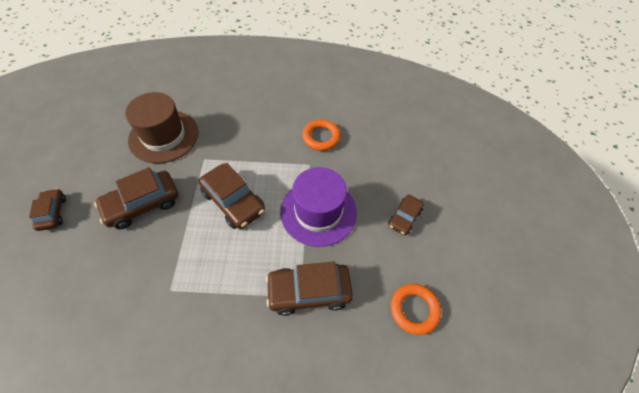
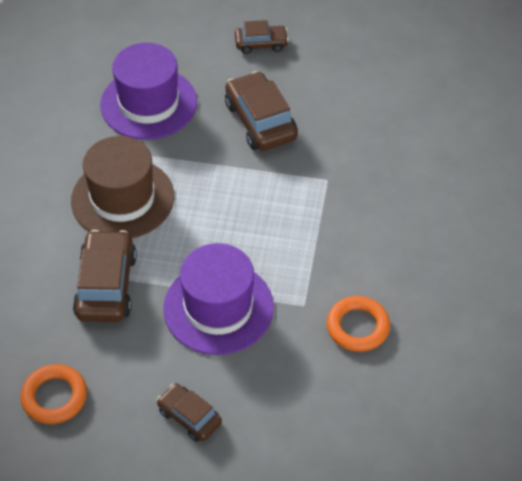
camera: 100 degrees right, 5 degrees down
brown hat [125,92,198,163] -> brown hat moved to [71,136,174,238]
brown car [199,163,265,229] -> none
none -> purple hat [100,43,197,140]

